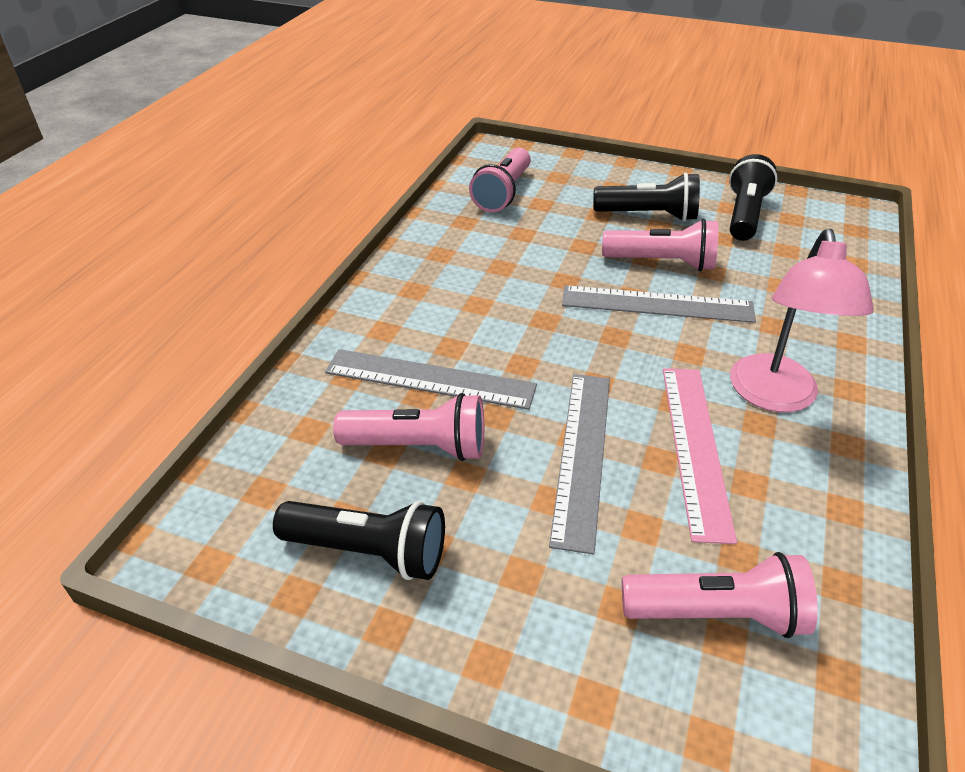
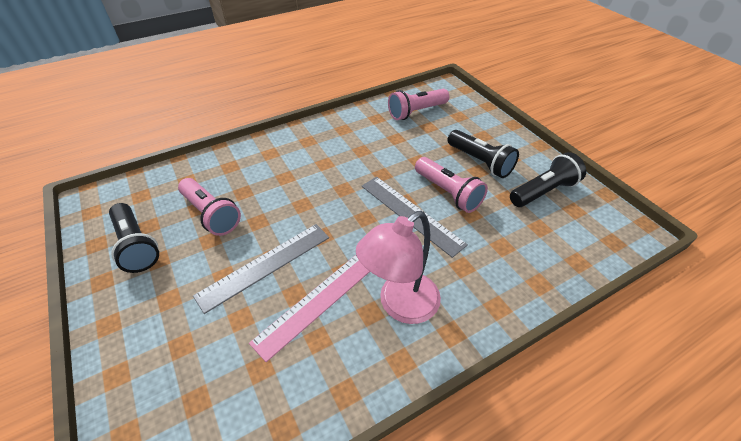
camera: 40 degrees right, 5 degrees up
grey ruler [325,349,537,410] -> none
pink flashlight [622,552,818,638] -> none

